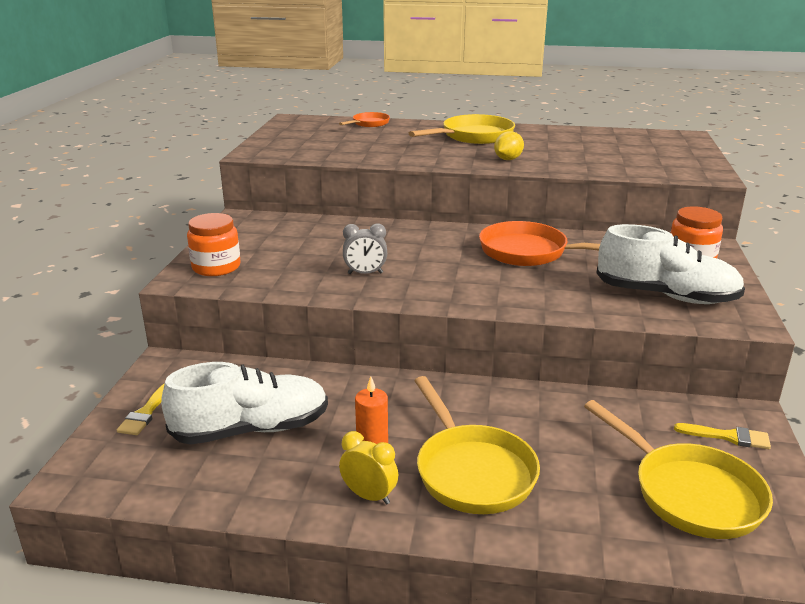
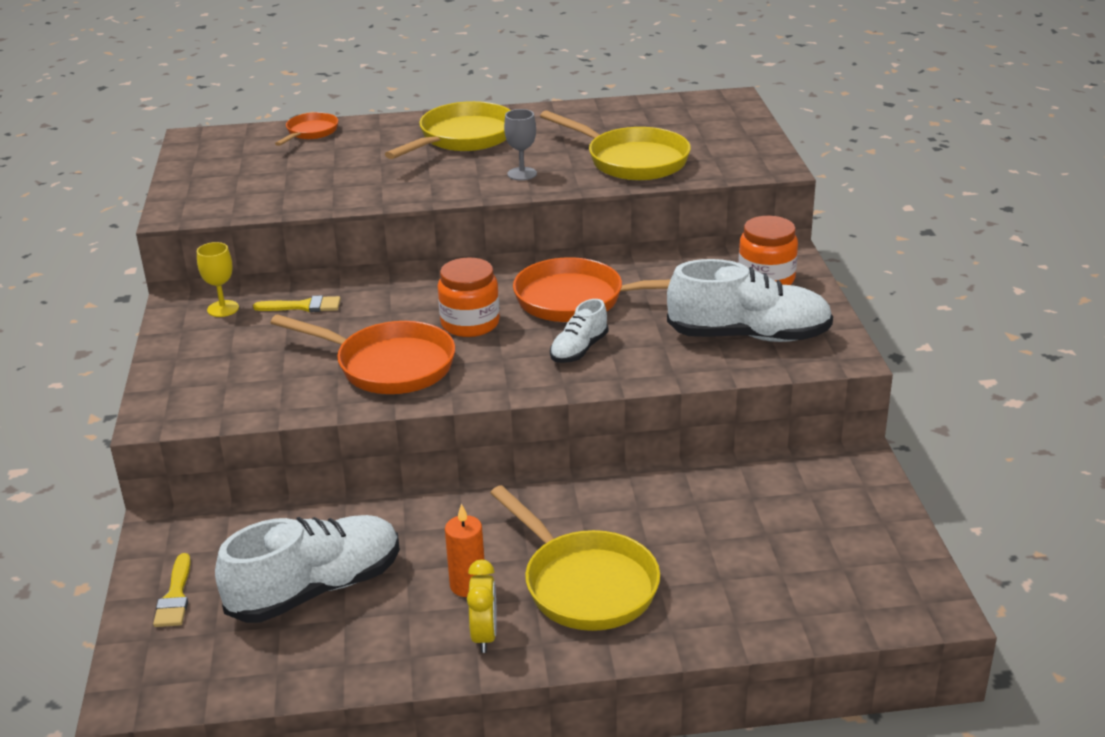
camera: 15 degrees left, 5 degrees up
orange jar [187,213,241,276] -> orange jar moved to [438,257,500,337]
yellow clock [339,431,398,505] -> yellow clock turned 75 degrees clockwise [467,560,497,653]
grey clock [343,223,387,274] -> orange pan [270,314,455,394]
yellow lemon [494,131,524,160] -> grey goblet [504,109,537,181]
yellow pan [584,400,773,539] -> yellow pan moved to [540,110,691,180]
yellow brush [674,423,771,449] -> yellow brush moved to [253,295,341,312]
none -> yellow goblet [197,242,239,317]
none -> white shoe [550,299,608,363]

